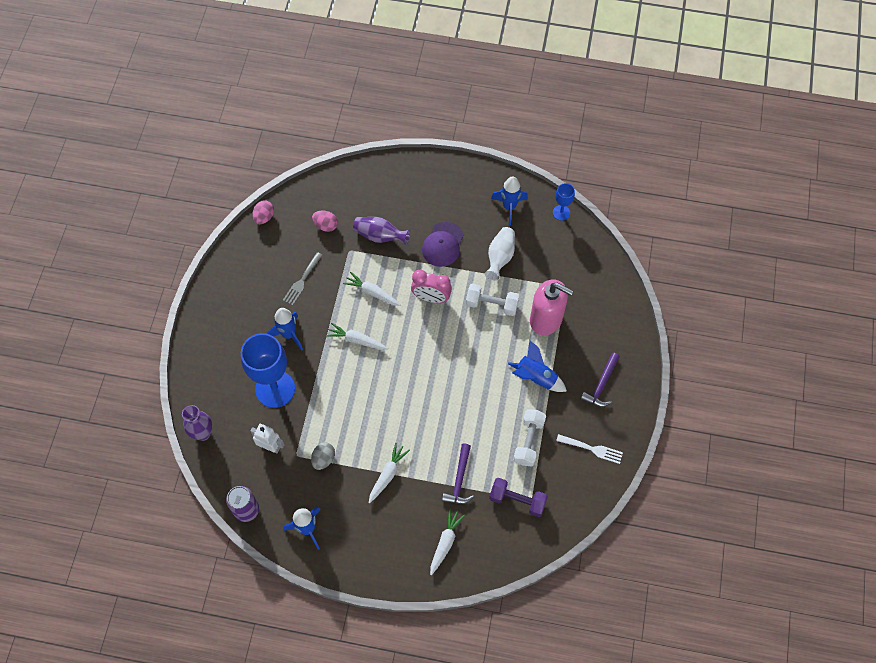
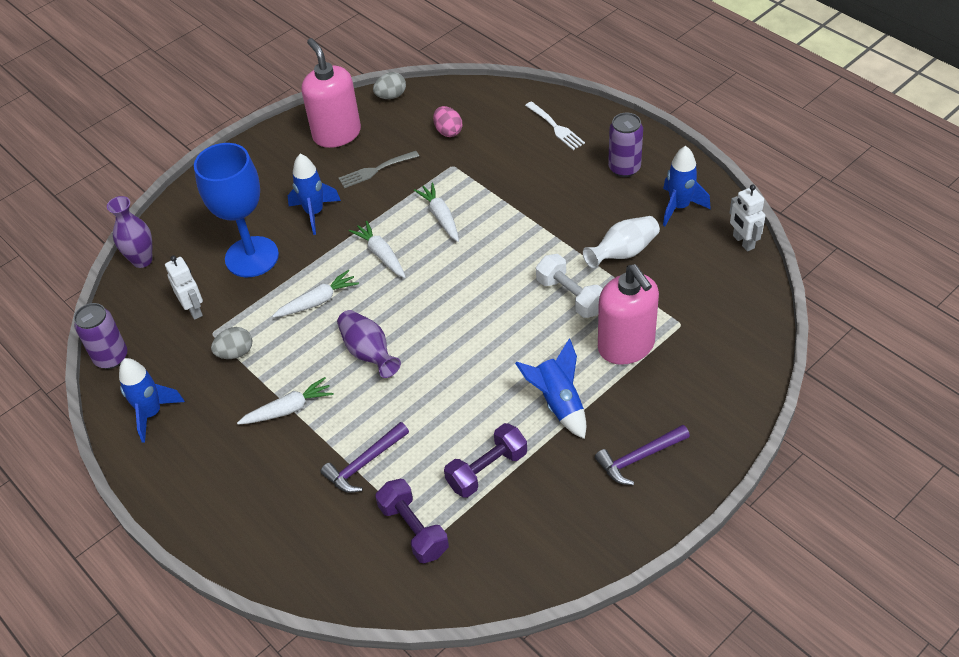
camera: 40 degrees right, 15 degrees down
pink egg [252,200,274,224] -> grey egg [373,72,406,99]
purple vase [353,217,410,245] -> purple vase moved to [337,310,401,378]
pink clock [411,270,452,303] -> none
purple cap [422,222,464,267] -> none
white carrot [430,509,465,575] -> white carrot moved to [273,270,359,318]
white dumbbell [513,409,546,466] -> purple dumbbell [444,423,527,498]
blue goblet [553,183,575,221] -> white robot [729,185,765,251]
white fork [556,434,623,464] -> white fork moved to [525,101,585,150]
none -> pink soap dispenser [302,38,361,148]
none -> purple can [608,113,643,177]

